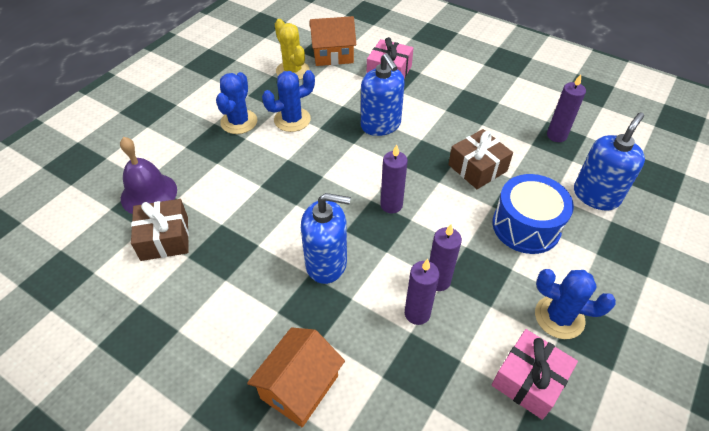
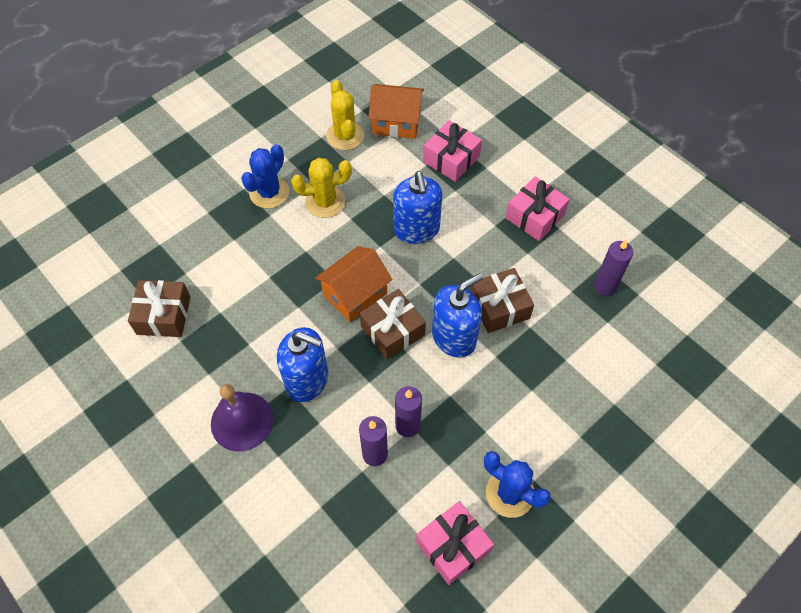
camera: 15 degrees right, 10 degrees up
purple bell [120,137,177,214] -> purple bell moved to [211,384,274,452]
orange house [247,327,345,427] -> orange house moved to [315,246,393,322]
blue cactus [262,70,315,132] -> yellow cactus [291,158,352,218]
purple candle [380,144,408,213] -> brown gift [360,289,426,360]
blue drum [492,174,574,254] -> none
blue soap dispenser [574,112,645,210] -> blue soap dispenser moved to [432,273,483,358]
none -> pink gift [506,176,570,241]

